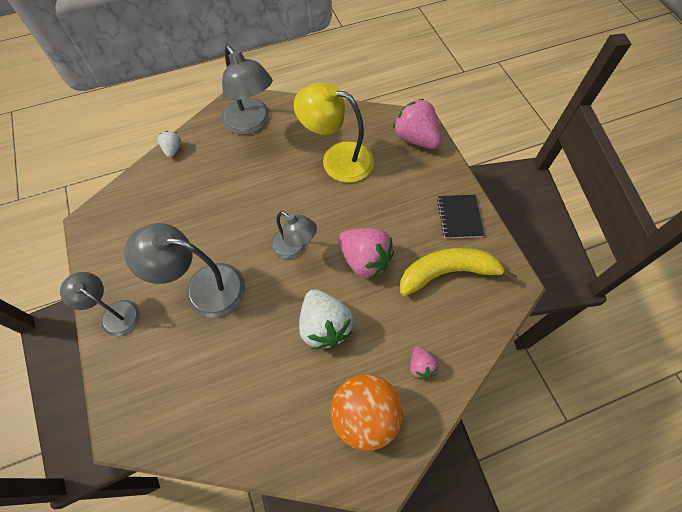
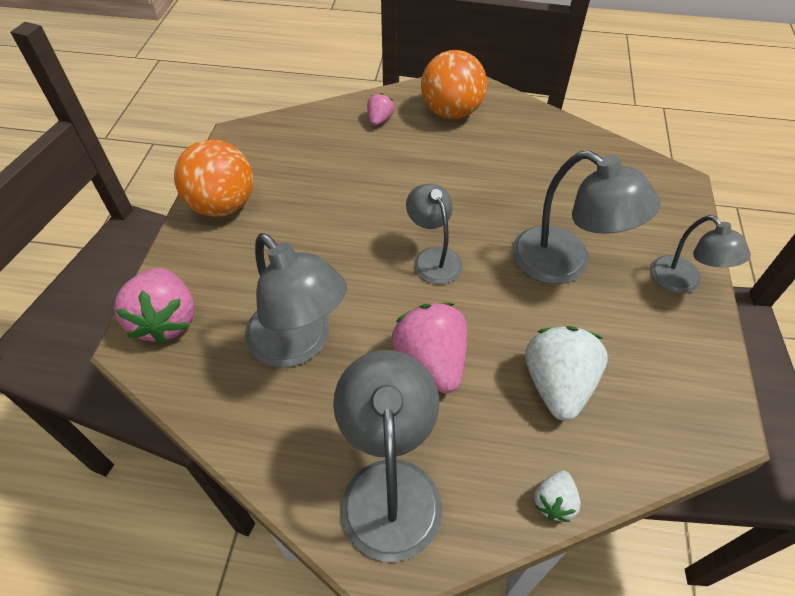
camera: 150 degrees left, 10 degrees down
yellow lamp [294,82,374,183] -> grey lamp [245,233,347,367]
white strawberry [299,289,353,350] -> white strawberry moved to [525,326,608,421]
pink strawberry [338,228,394,279] -> pink strawberry moved to [392,303,467,393]
yellow banana [400,248,517,296] -> none
black notebook [437,195,484,239] -> orange ball [174,140,253,217]

